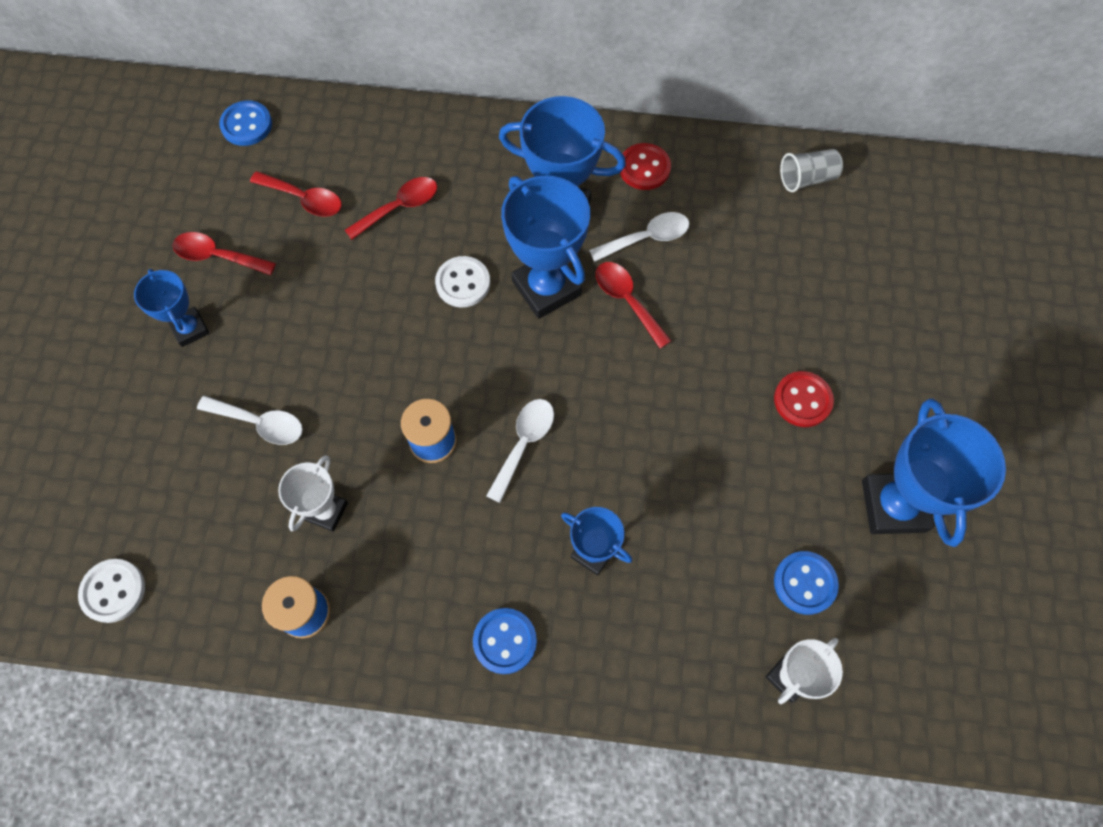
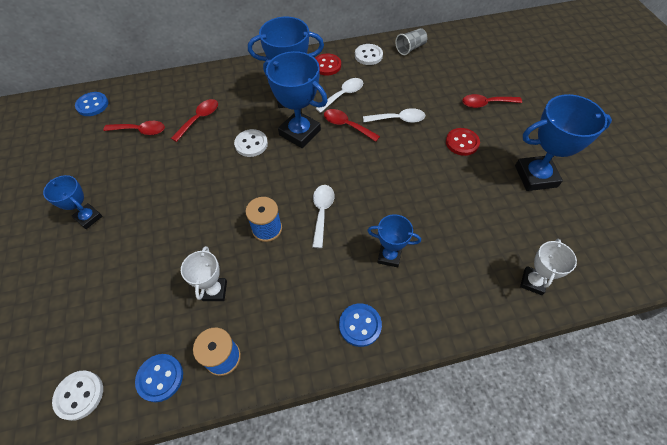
camera: 20 degrees left, 10 degrees down
red spoon [172,232,276,275] -> red spoon moved to [462,94,522,108]
white spoon [197,396,303,445] -> white spoon moved to [363,108,425,123]
blue button [774,551,839,615] -> blue button moved to [135,354,183,402]
blue trophy [862,398,1006,547] -> blue trophy turned 75 degrees counterclockwise [515,94,612,191]
none -> white button [355,44,383,65]

